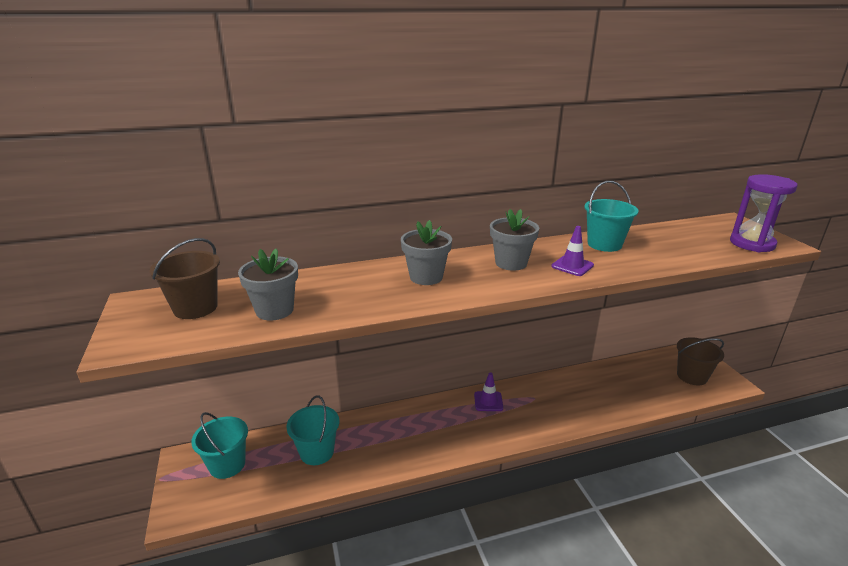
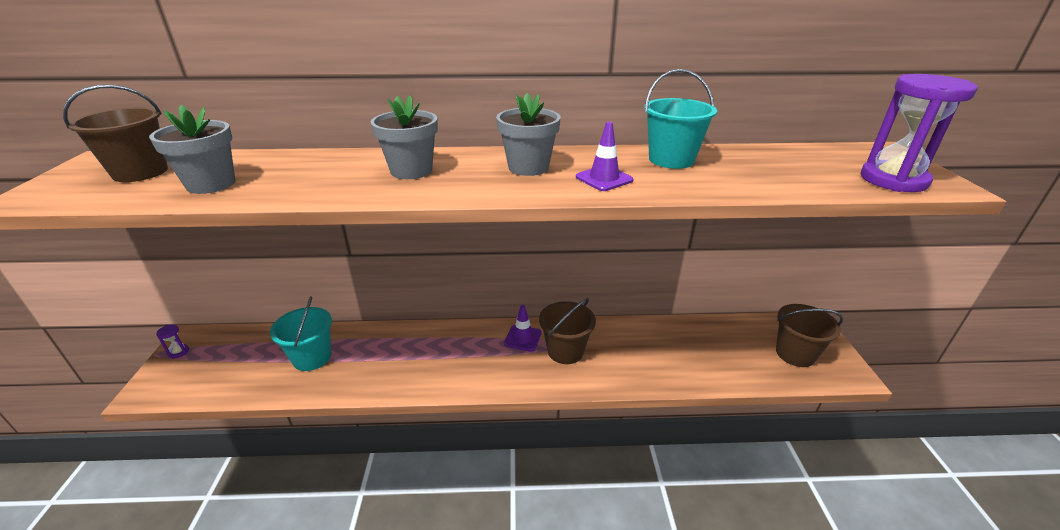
camera: 15 degrees right, 5 degrees up
turquoise bucket [191,412,248,479] -> none
none -> purple hourglass [156,324,189,358]
none -> brown bucket [539,298,596,364]

